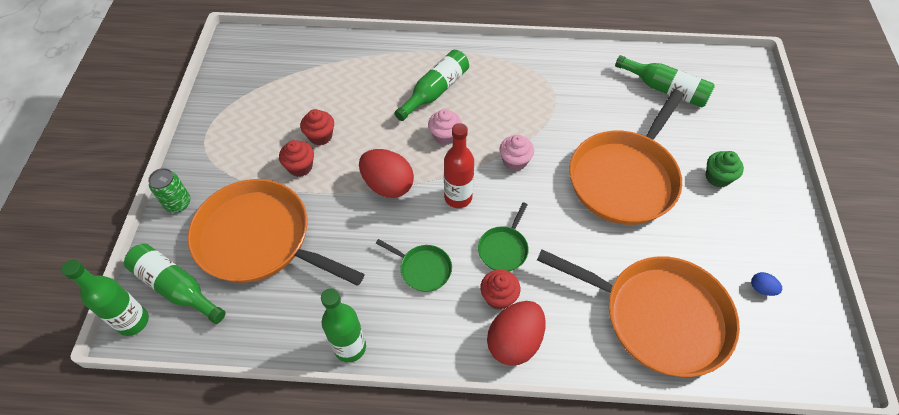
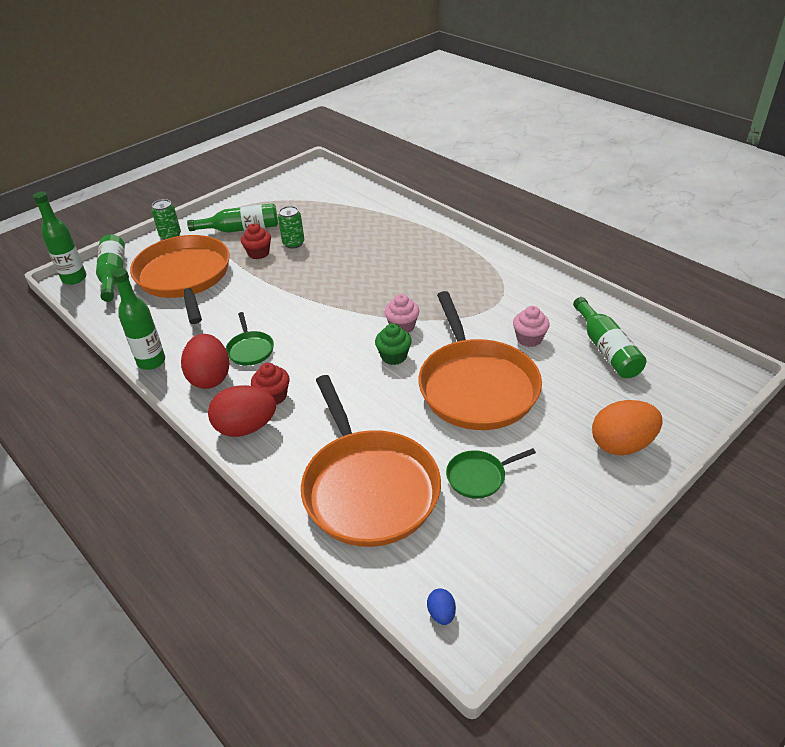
camera: 45 degrees right, 15 degrees down
red cupcake [300,109,334,145] -> green can [278,206,304,249]
red egg [359,149,414,198] -> red egg moved to [181,334,229,389]
green bottle [395,50,469,121] -> green bottle moved to [187,203,278,233]
pink cupcake [428,109,462,145] -> pink cupcake moved to [513,306,550,347]
red bottle [444,123,474,208] -> none
green pan [478,202,529,271] -> green pan moved to [446,448,536,499]
orange pan [569,90,684,225] -> orange pan turned 90 degrees counterclockwise [418,291,542,430]
green cupcake [706,151,744,188] -> green cupcake moved to [375,323,412,365]
blue egg [751,272,782,296] -> blue egg moved to [427,588,456,625]
none -> orange egg [592,400,662,455]

